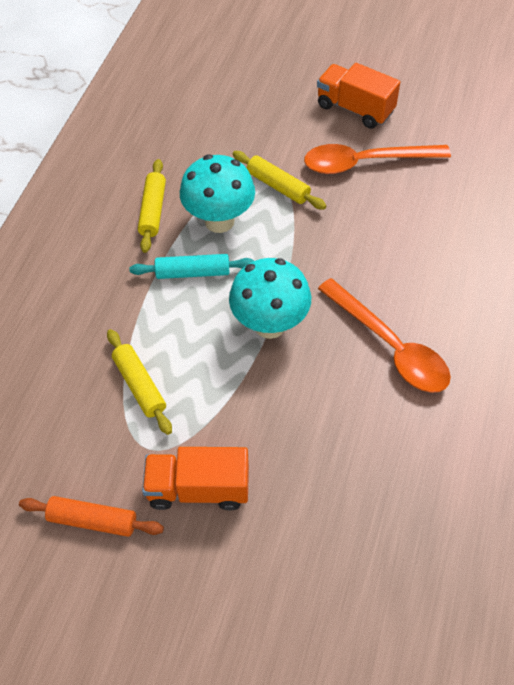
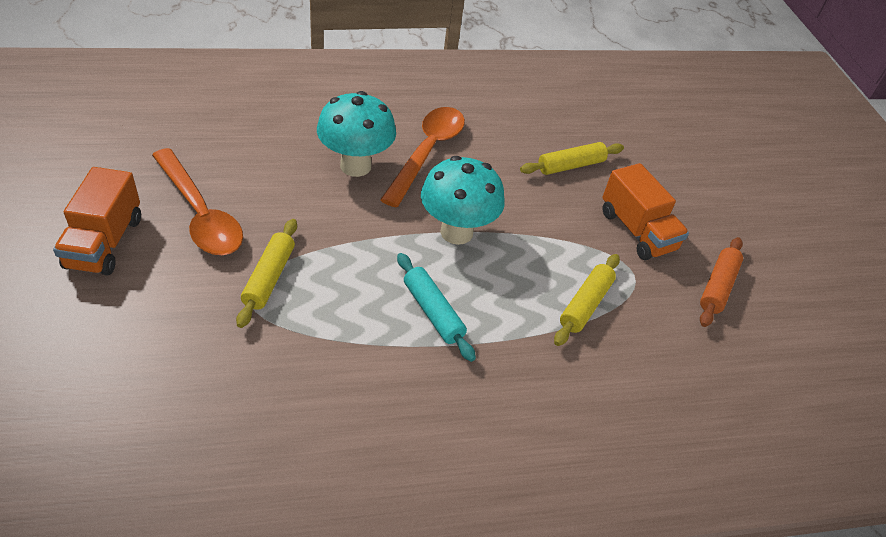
camera: 125 degrees left, 10 degrees down
orange rolling pin [19,496,164,537] -> orange rolling pin turned 45 degrees clockwise [700,237,743,327]
yellow rolling pin [138,159,166,253] -> yellow rolling pin moved to [520,142,624,175]
turquoise mushroom [180,154,255,233] -> turquoise mushroom moved to [317,91,396,177]

